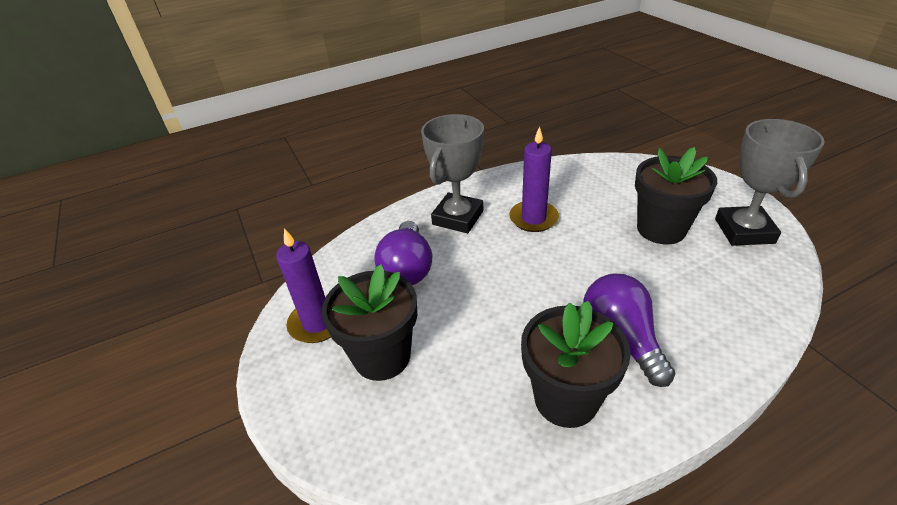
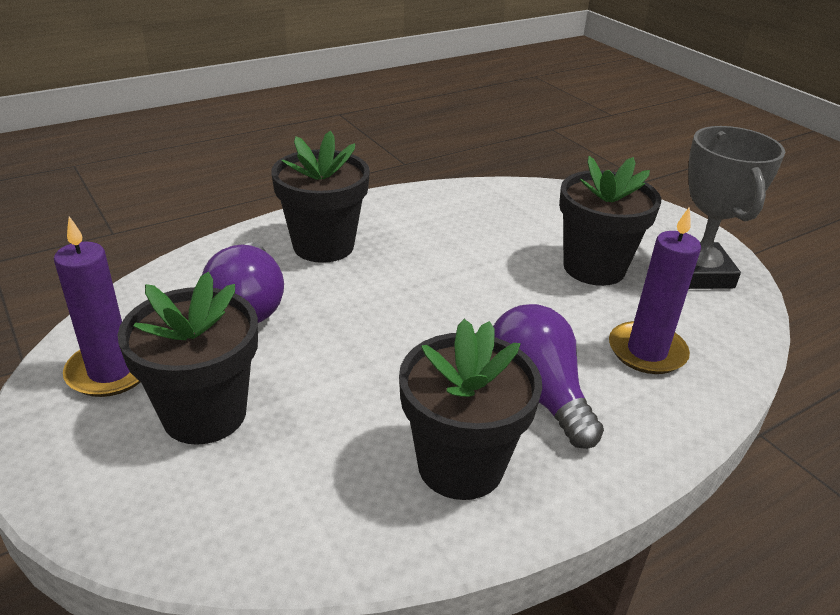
camera: 10 degrees left, 5 degrees down
grey trophy [421,114,484,233] -> black flower pot [271,131,370,263]
purple candle [509,126,559,232] -> purple candle moved to [609,207,701,374]

